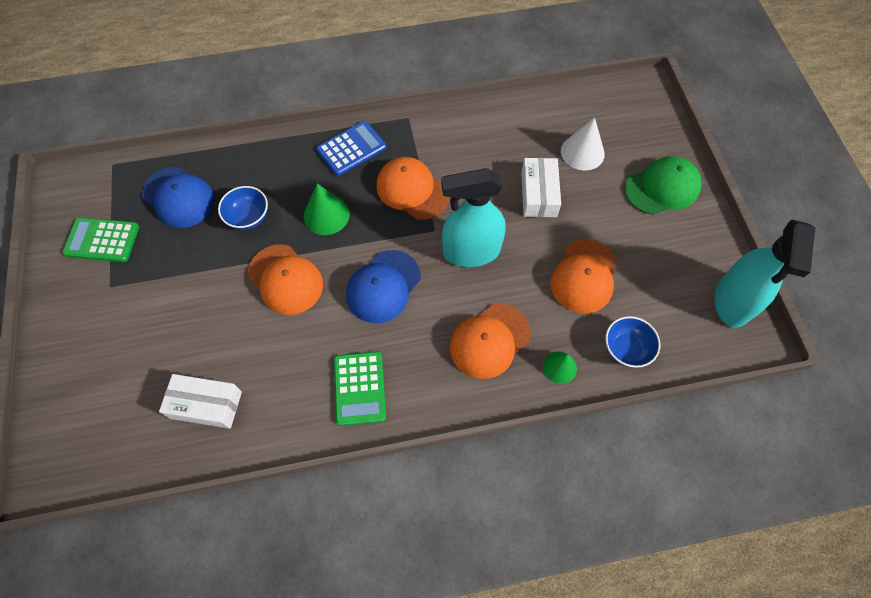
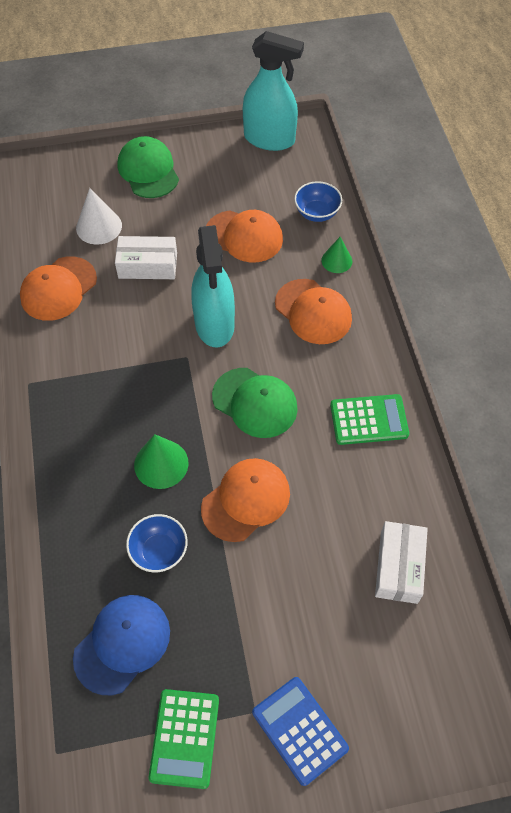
camera: 90 degrees left, 5 degrees down
blue calculator [316,121,386,176] -> blue calculator moved to [252,677,349,786]
blue cap [346,250,420,323] -> green cap [212,368,298,438]
orange cap [376,157,450,220] -> orange cap moved to [20,256,97,321]

